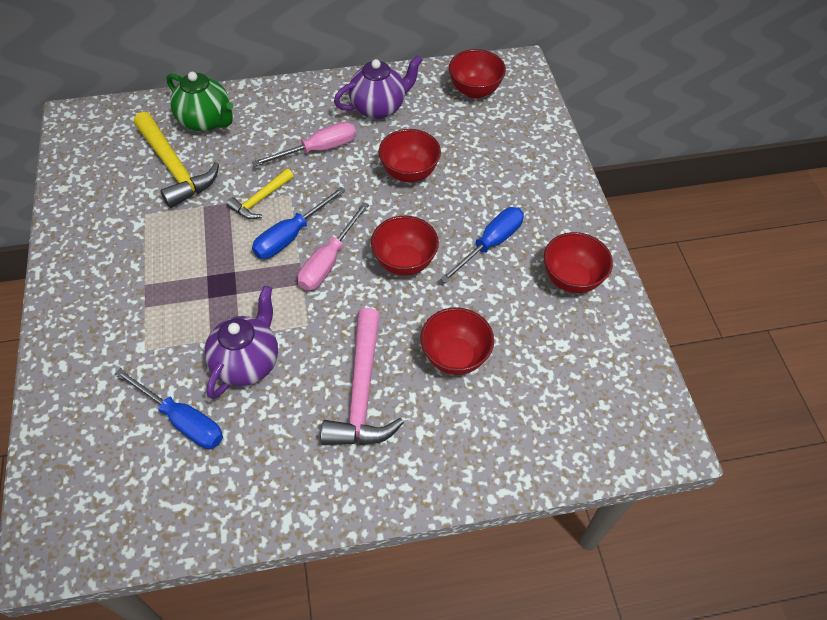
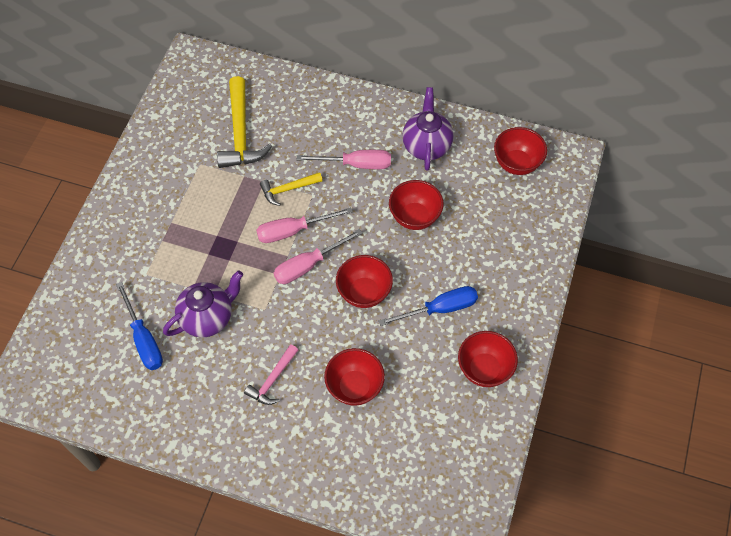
camera: 30 degrees right, 5 degrees up
green teapot [166,72,233,132] -> none
blue screwdriver [252,187,346,259] -> pink screwdriver [256,207,353,243]
pink hammer [321,308,404,445] -> pink hammer [244,344,298,405], size x0.57
purple teapot [334,55,423,119] -> purple teapot turned 90 degrees counterclockwise [402,87,453,171]

